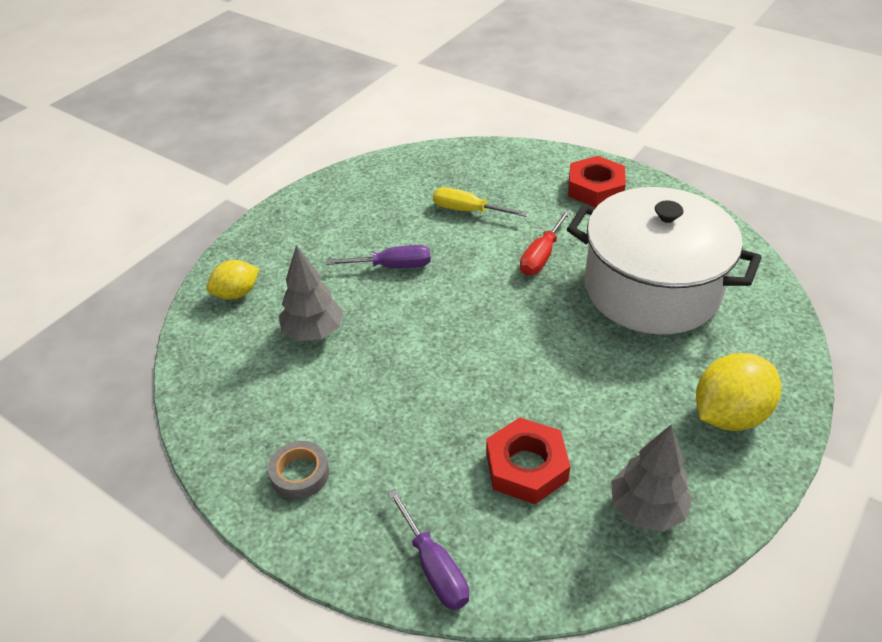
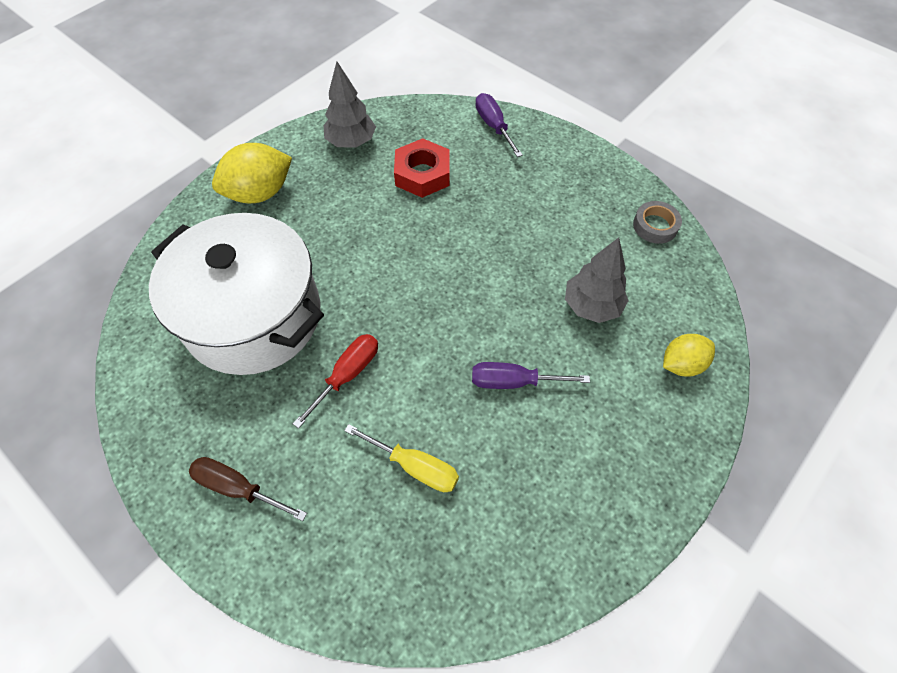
camera: 175 degrees left, 15 degrees up
grey tape [268,441,329,499] -> grey tape moved to [633,201,682,244]
red nut [568,156,626,208] -> brown screwdriver [189,457,307,521]

